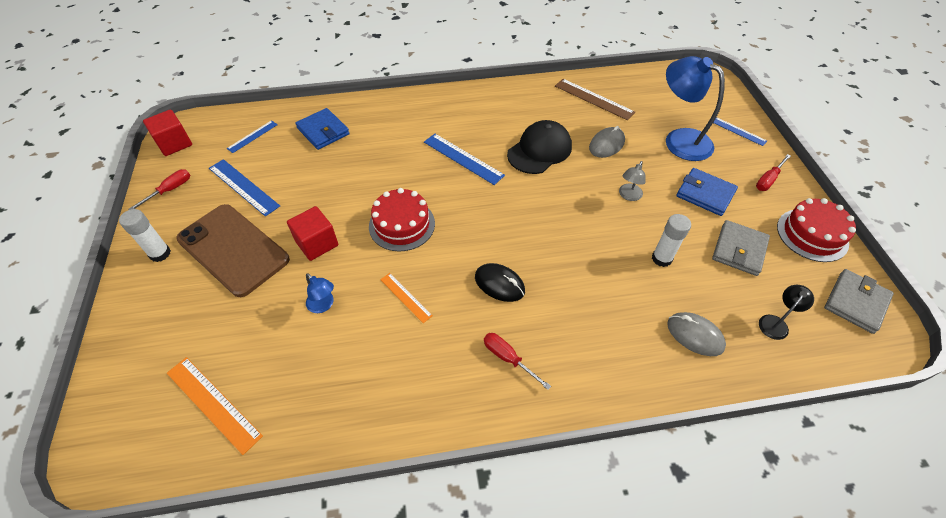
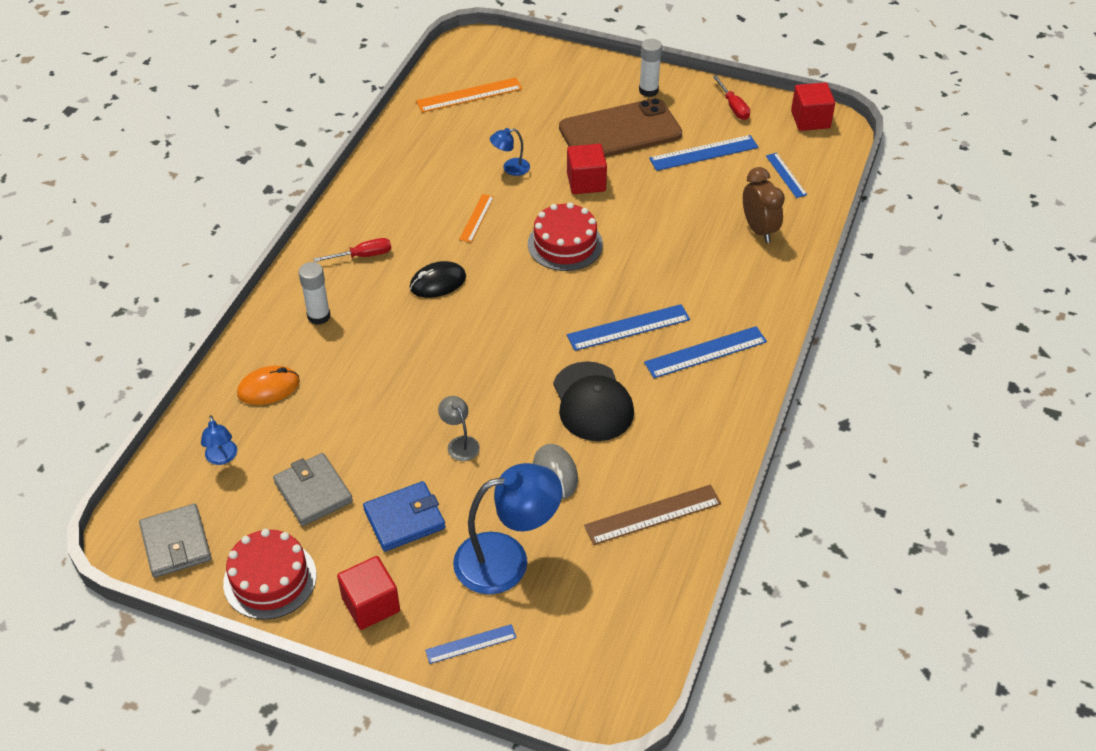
camera: 120 degrees right, 5 degrees down
blue wallet [295,108,350,150] -> brown clock [743,167,785,243]
orange ruler [380,273,433,323] -> orange ruler turned 60 degrees counterclockwise [459,194,494,242]
white glue stick [652,214,691,267] -> white glue stick moved to [299,262,331,325]
grey mouse [667,312,726,356] -> orange mouse [237,366,300,405]
red screwdriver [756,154,791,191] -> red cube [337,556,400,630]
black lamp [759,285,814,340] -> blue lamp [201,415,237,465]
none -> blue ruler [644,326,767,378]

